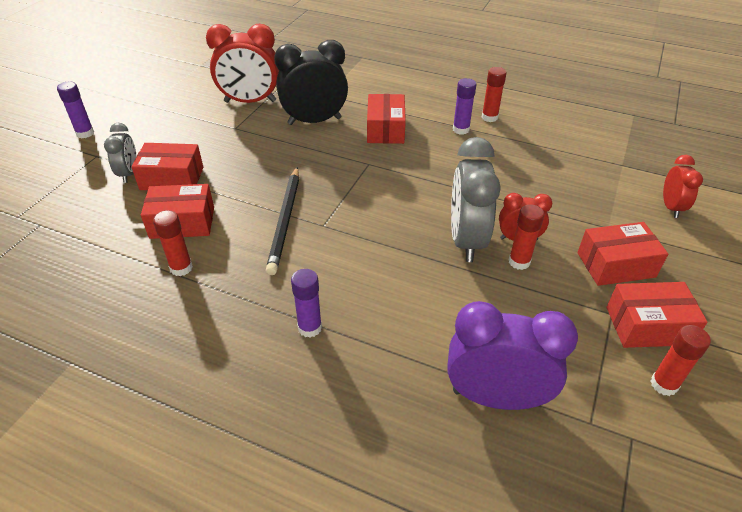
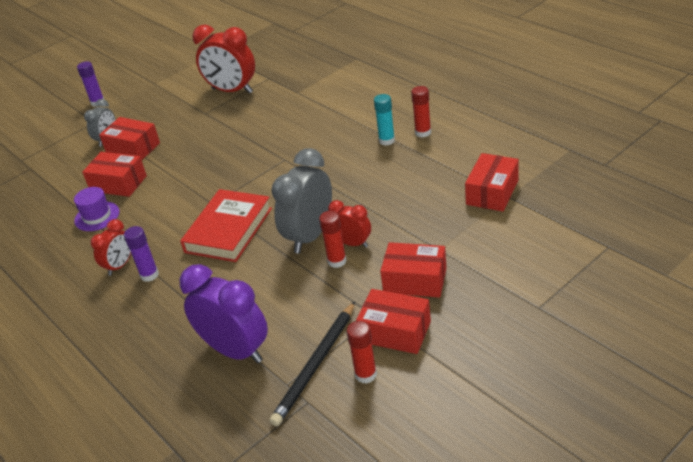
camera: 30 degrees right, 5 degrees down
red glue stick [153,210,193,276] -> purple hat [74,187,119,231]
black pencil [266,167,299,275] -> black pencil moved to [270,301,355,426]
black clock [274,40,348,125] -> none
red box [367,94,406,144] -> red box moved to [465,153,519,212]
purple glue stick [453,78,477,135] -> turquoise glue stick [374,94,395,145]
red clock [663,155,703,218] -> red clock moved to [91,219,131,276]
none -> red book [180,189,272,262]

